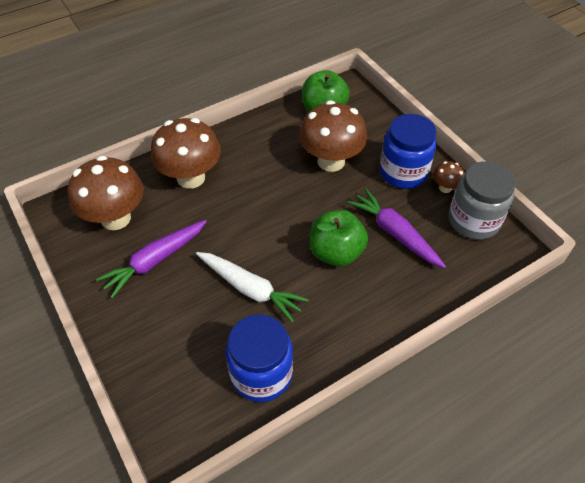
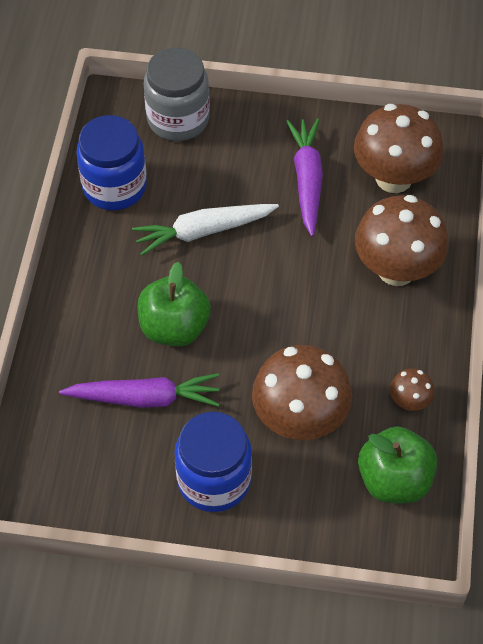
camera: 130 degrees right, 5 degrees up
brown mushroom [433,161,465,193] -> brown mushroom moved to [390,368,435,411]
grey jar [449,161,516,240] -> grey jar moved to [144,47,210,141]

